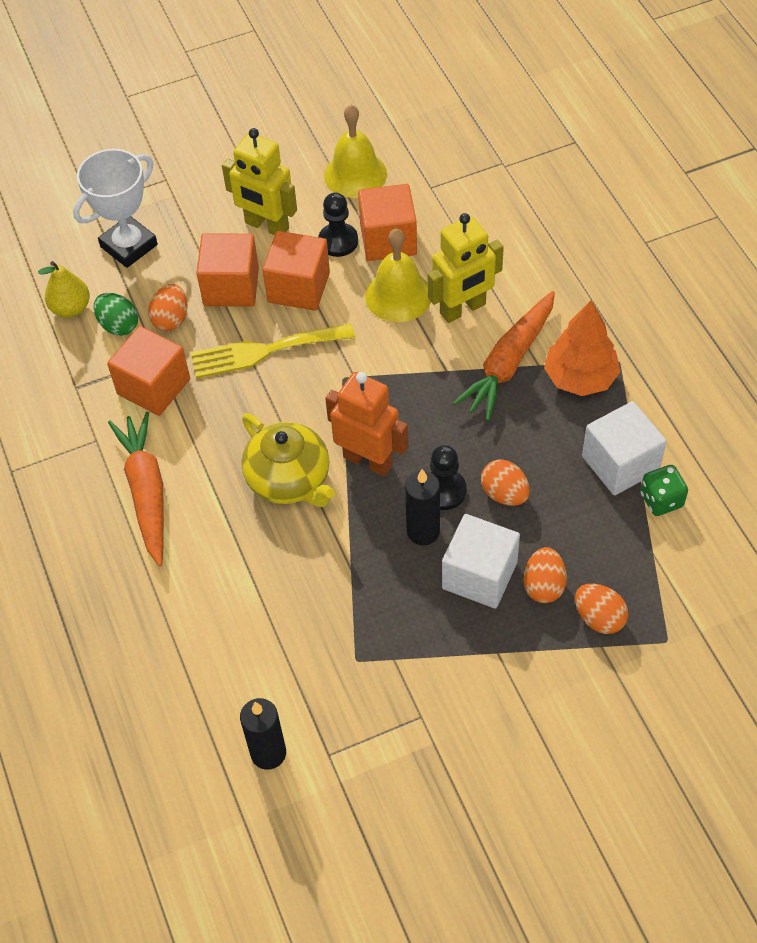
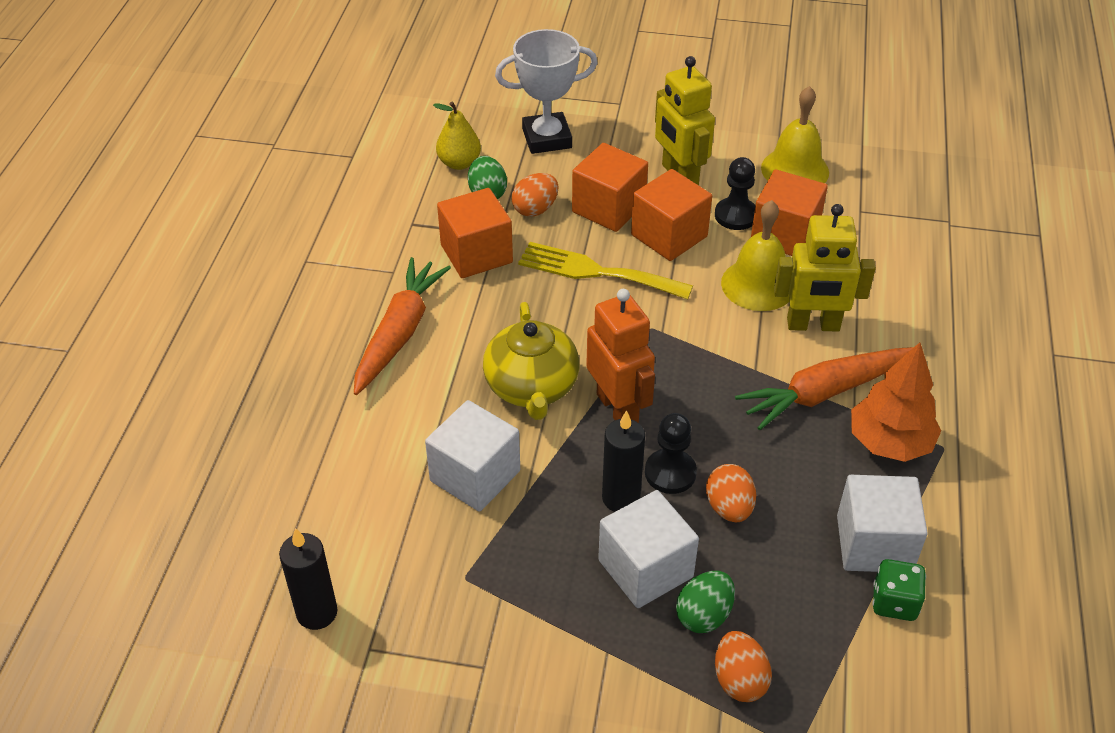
camera: 30 degrees right, 10 degrees down
orange egg [523,547,567,603] -> green egg [676,571,735,633]
none -> white cube [425,400,520,512]

